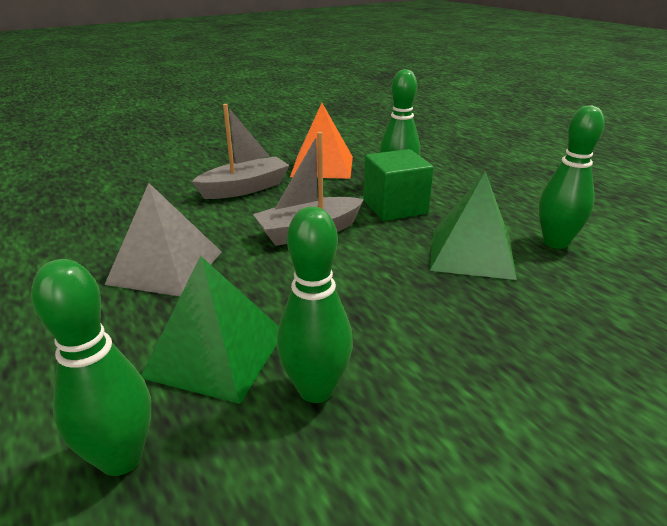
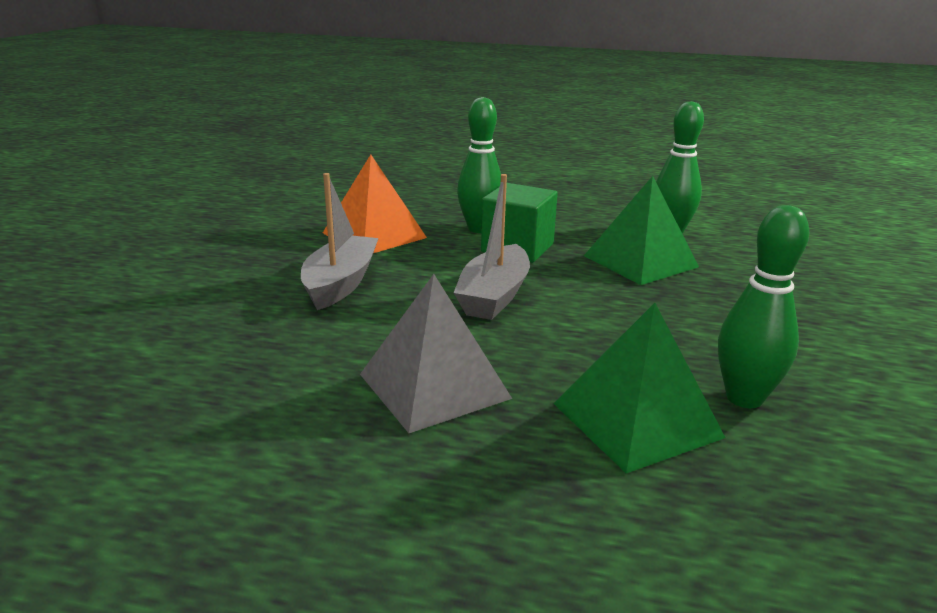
camera: 45 degrees left, 5 degrees down
green bowling pin [31,259,151,476] -> none

